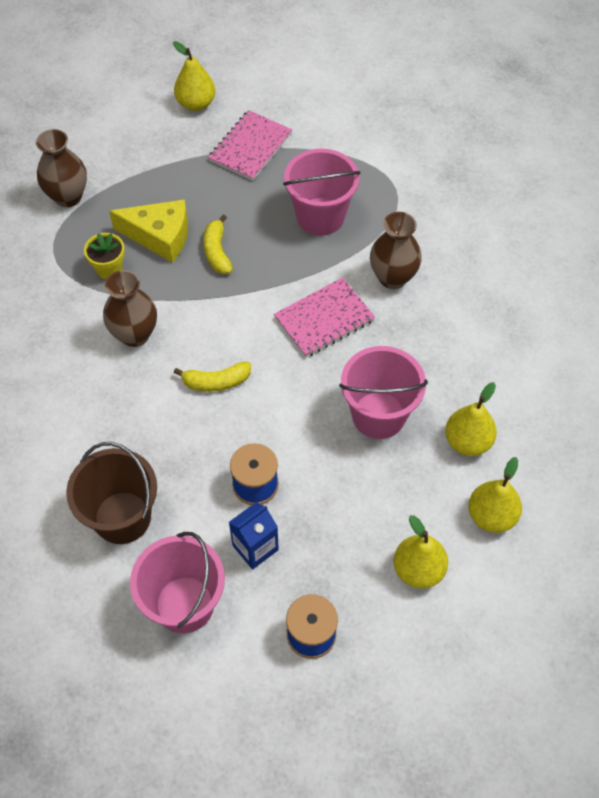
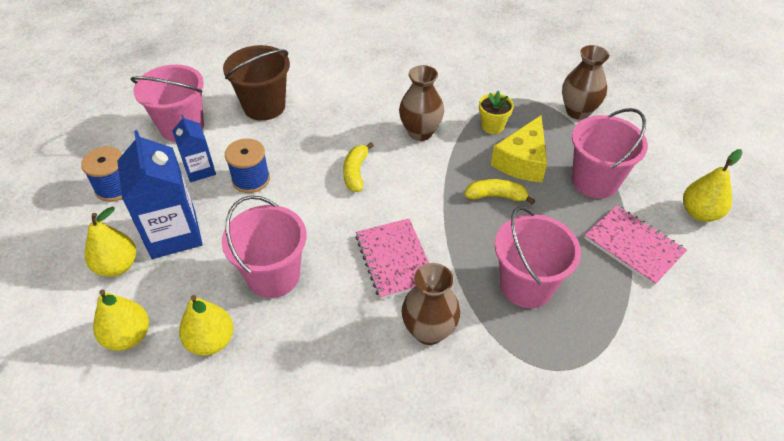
camera: 105 degrees right, 10 degrees down
none -> blue carton [117,130,203,259]
none -> pink bucket [572,108,648,198]

